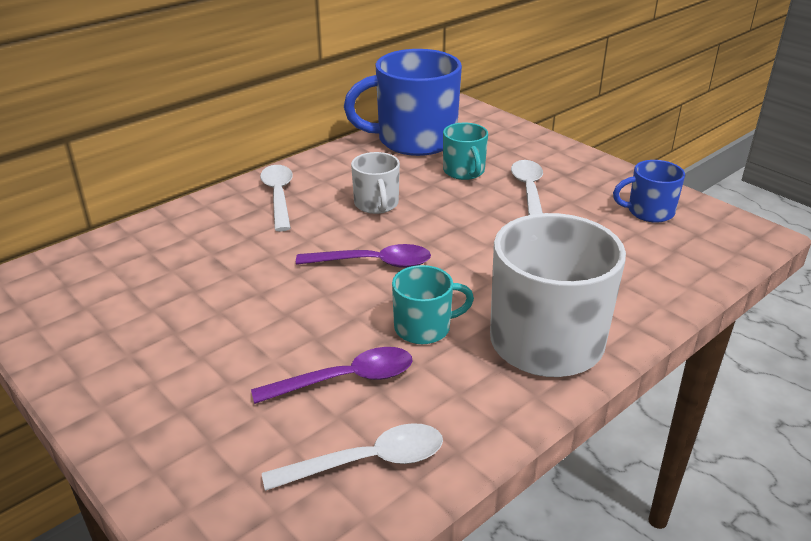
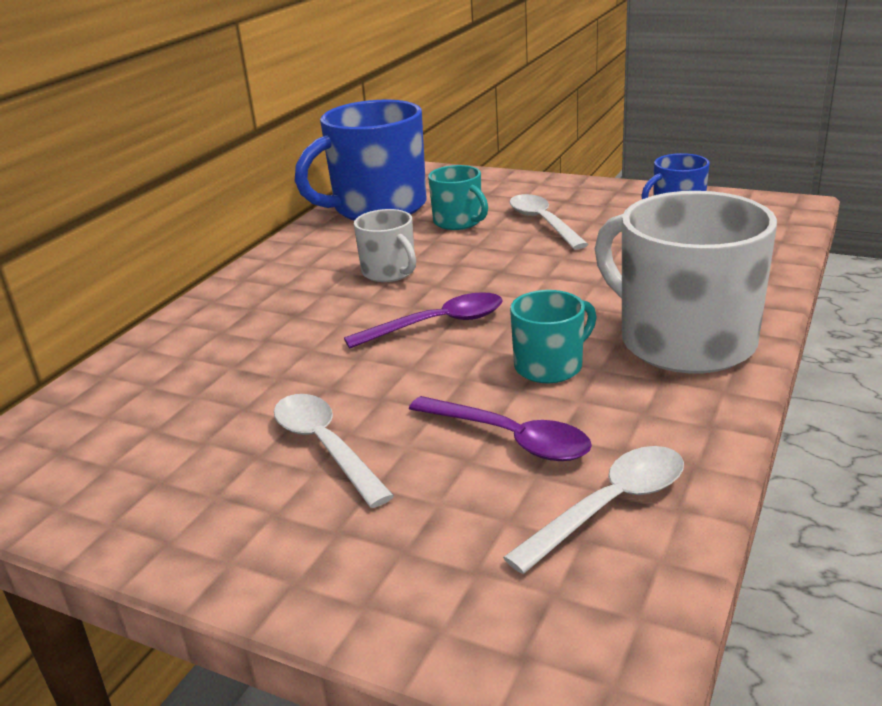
camera: 20 degrees left, 5 degrees down
purple spoon [251,347,413,404] -> purple spoon turned 75 degrees clockwise [409,396,592,461]
white spoon [260,165,293,232] -> white spoon moved to [274,394,394,508]

